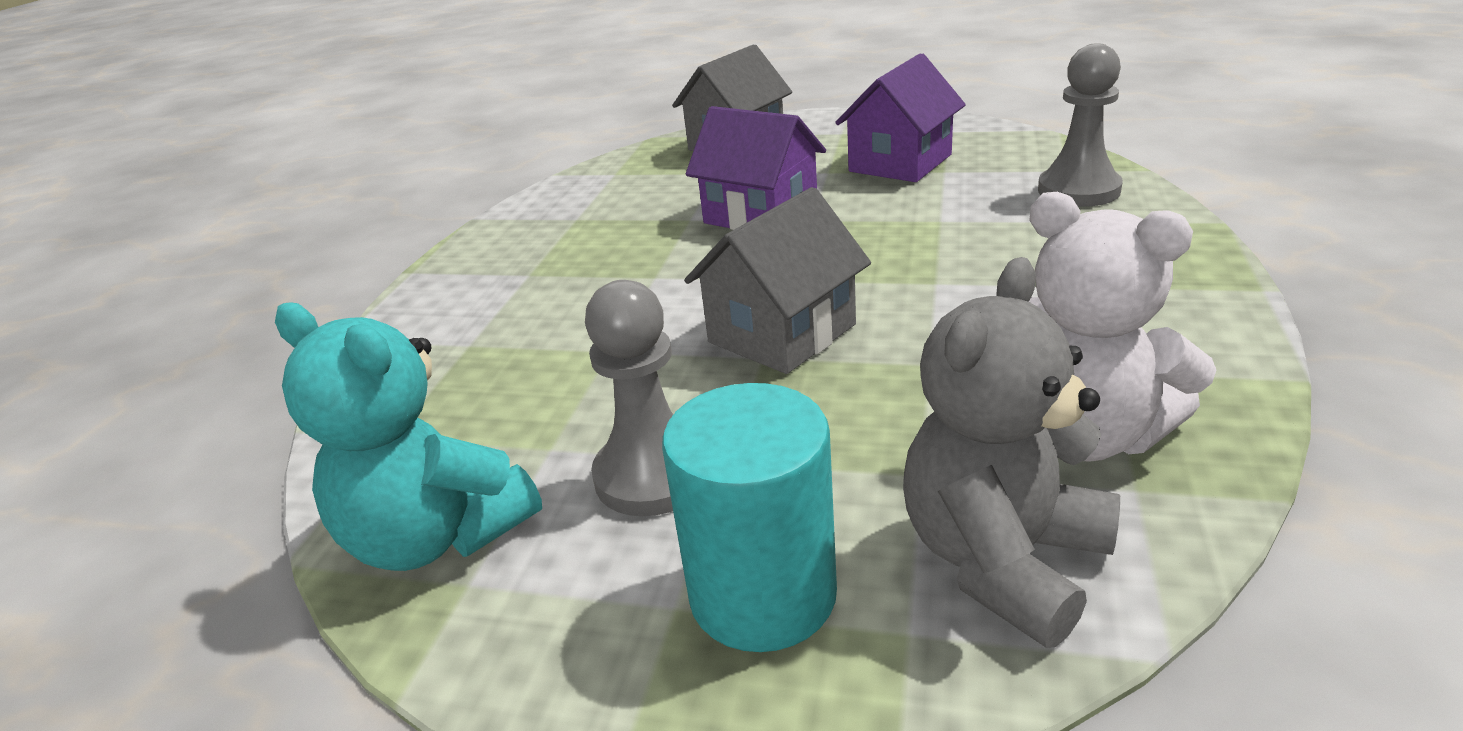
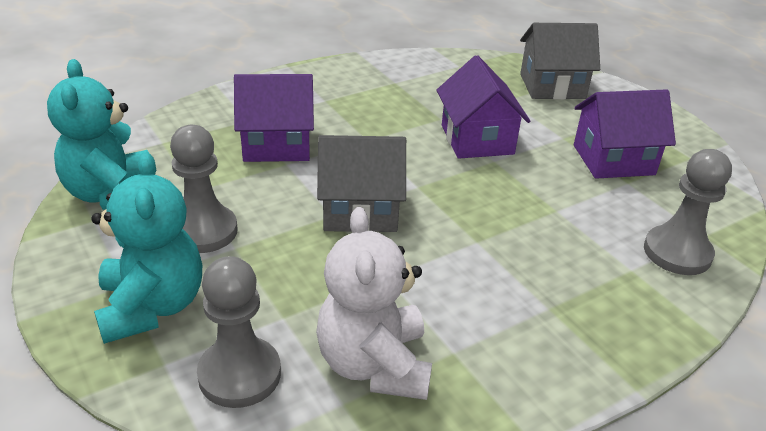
camera: 40 degrees right, 5 degrees up
turquoise cylinder [662,383,837,652] -> turquoise teddy bear [91,152,202,344]
grey teddy bear [903,257,1120,648] -> grey pawn [197,256,281,408]
none -> purple house [234,74,314,162]

